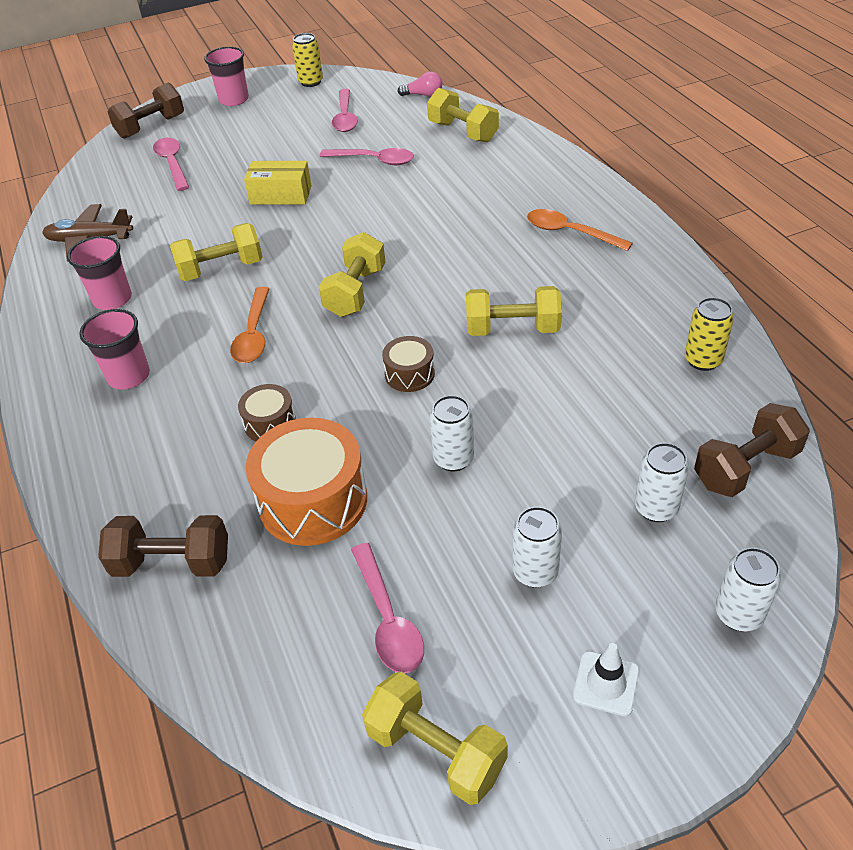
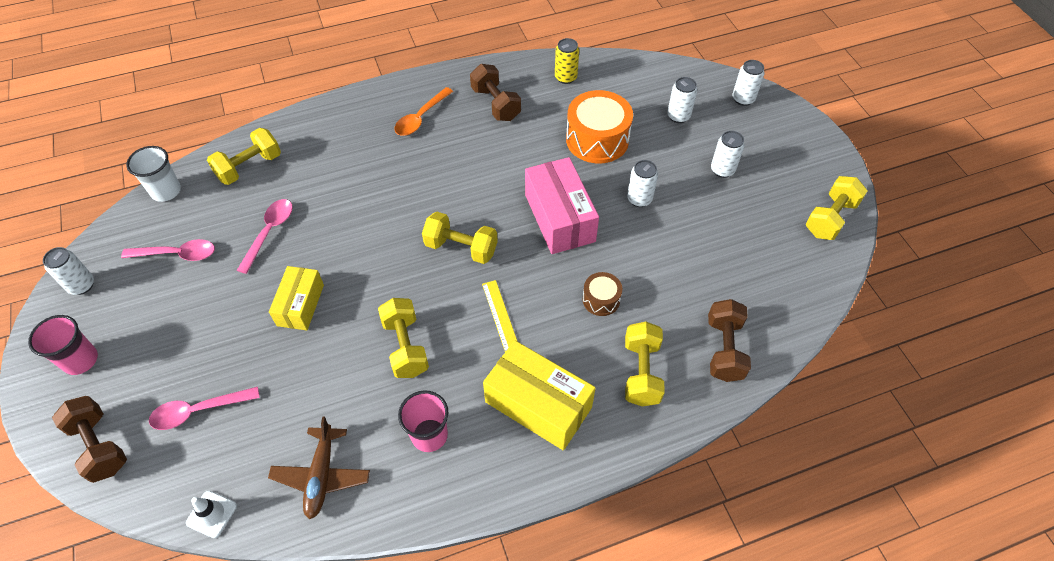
camera: 90 degrees left, 10 degrees up
pink cup [79,309,150,389] -> yellow box [483,340,596,450]
orange spoon [230,287,270,363] -> yellow ruler [482,280,518,352]
orange drum [246,418,367,546] -> orange drum moved to [566,90,633,164]
yellow can [292,33,323,87] -> white can [43,247,94,295]
pink spoon [351,543,424,673] -> none
brown drum [382,336,435,392] -> pink box [525,157,599,254]
pink light bulb [398,71,442,97] -> white cup [126,146,181,202]
yellow dumbbell [466,286,562,336] -> yellow dumbbell moved to [625,321,665,407]
white traffic cone [573,643,640,716] -> white traffic cone moved to [186,491,237,538]
brown dumbbell [694,403,810,497] -> brown dumbbell moved to [470,64,521,121]

